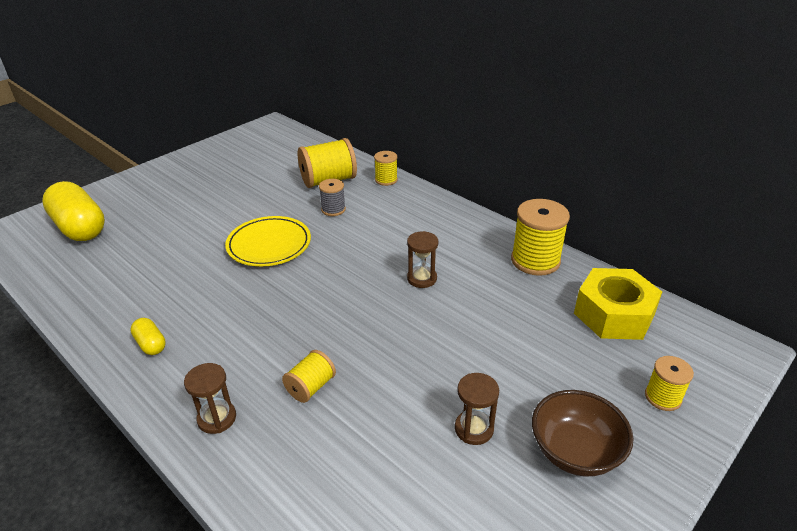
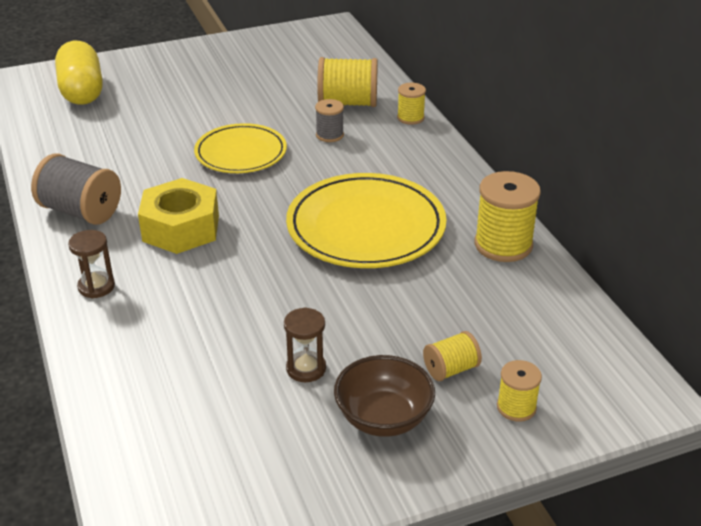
camera: 25 degrees right, 0 degrees up
yellow capsule [130,318,166,355] -> grey spool [31,153,121,225]
yellow spool [282,350,336,403] -> yellow spool moved to [423,331,482,381]
brown hourglass [407,231,438,288] -> yellow plate [286,173,447,268]
yellow nut [574,268,662,340] -> yellow nut moved to [138,178,219,254]

